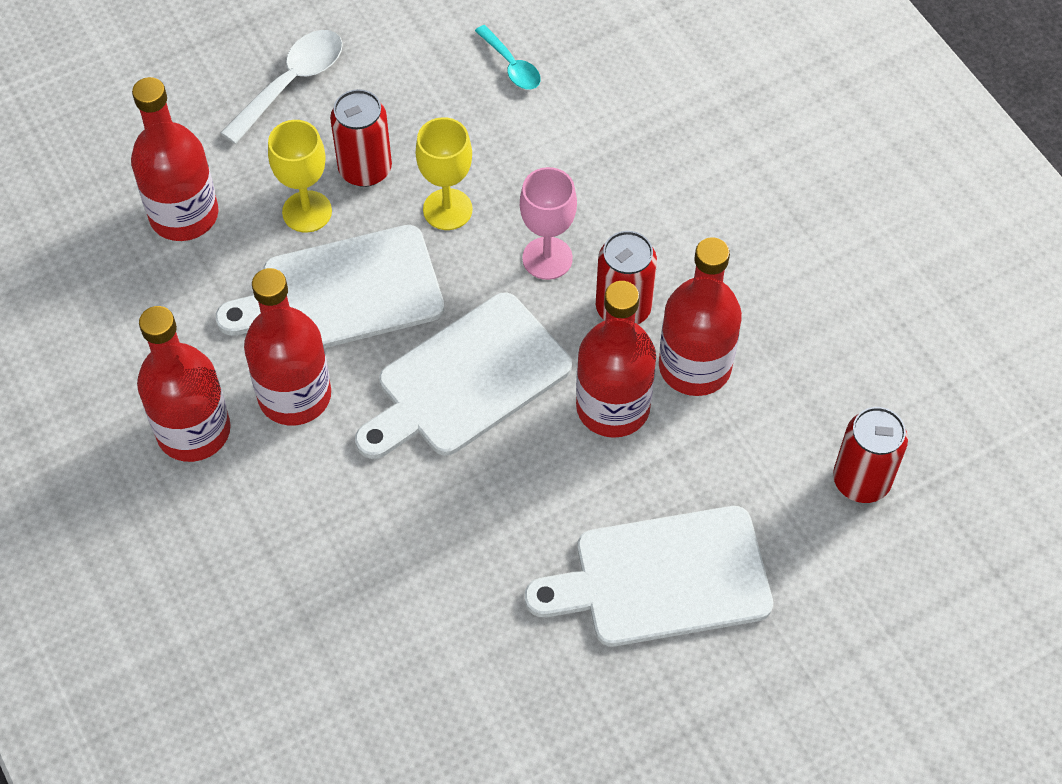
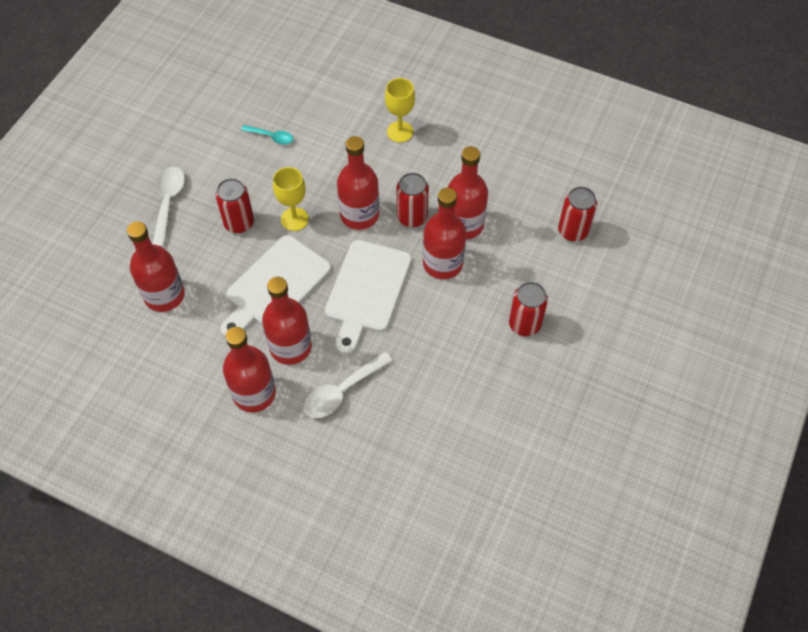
camera: 35 degrees left, 0 degrees up
yellow goblet [268,120,332,233] -> yellow goblet moved to [385,78,415,142]
pink goblet [520,167,577,280] -> red bottle [337,136,379,230]
white cutting board [525,506,773,646] -> red can [509,282,548,336]
none -> white spoon [304,351,393,418]

